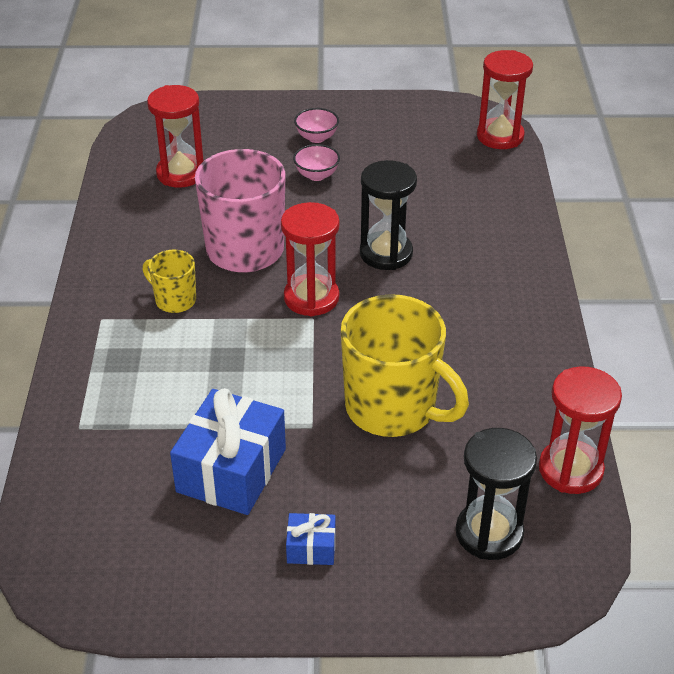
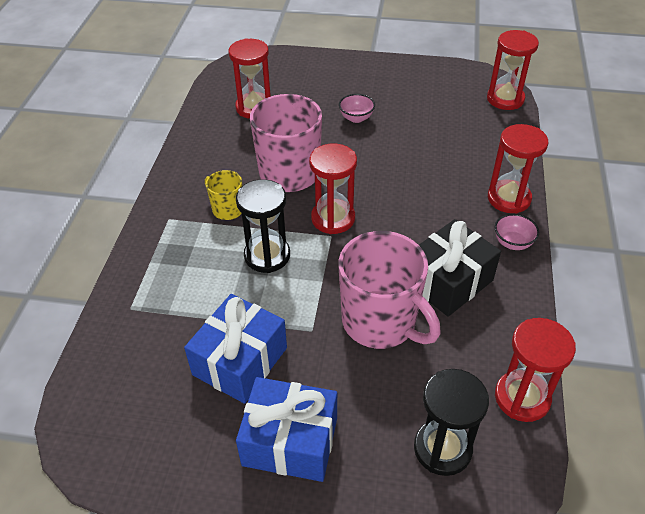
camera: 10 degrees right, 5 degrees up
blue gift [286,513,336,565] -> blue gift [236,377,337,482], size x2.11
pink bowl [294,108,339,143] -> pink bowl moved to [495,214,539,250]
yellow mug [341,294,469,437] -> pink mug [338,231,441,349]
black hourglass [360,160,417,270] -> black hourglass moved to [236,179,290,273]
none -> black gift [419,219,501,317]
none -> red hourglass [488,124,548,213]

